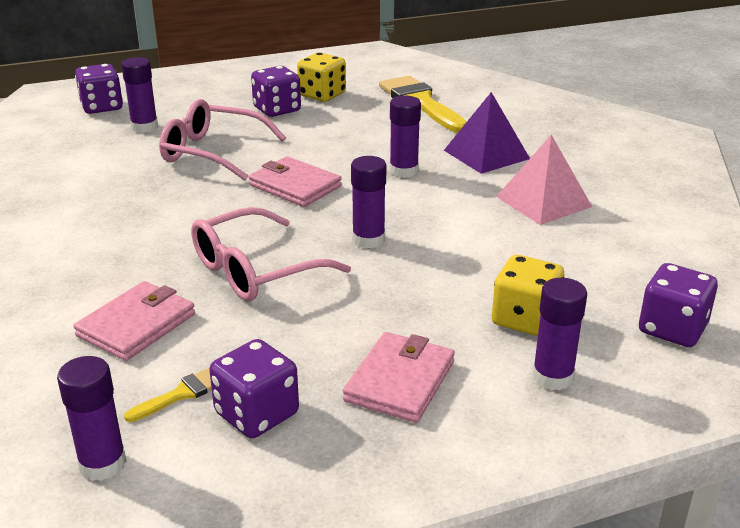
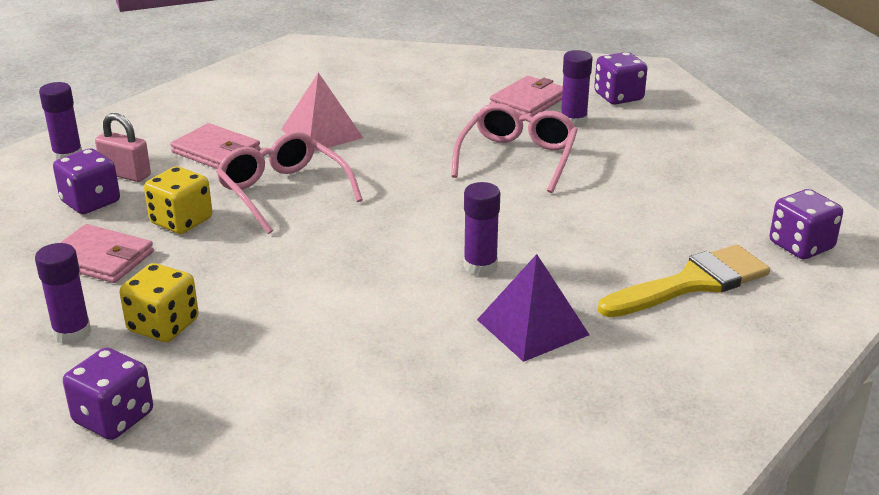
camera: 90 degrees right, 0 degrees up
yellow brush [124,367,212,422] -> pink padlock [95,113,151,182]
pink wallet [249,156,342,207] -> pink wallet moved to [490,76,563,117]
purple dice [251,66,301,117] -> purple dice moved to [769,189,843,259]
yellow dice [297,52,346,102] -> yellow dice moved to [144,166,213,234]
purple glue stick [351,156,386,248] -> none
pink pyramid [496,135,592,225] -> pink pyramid moved to [281,72,363,151]

